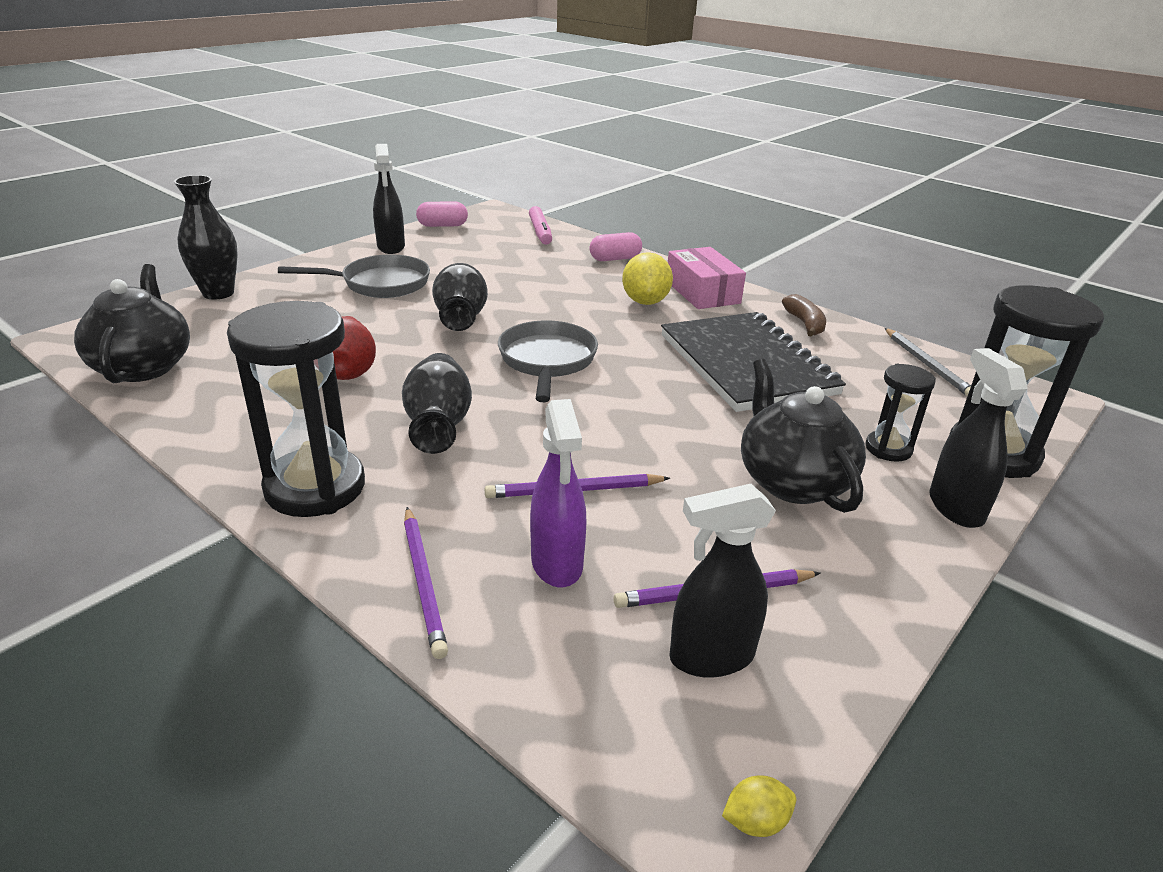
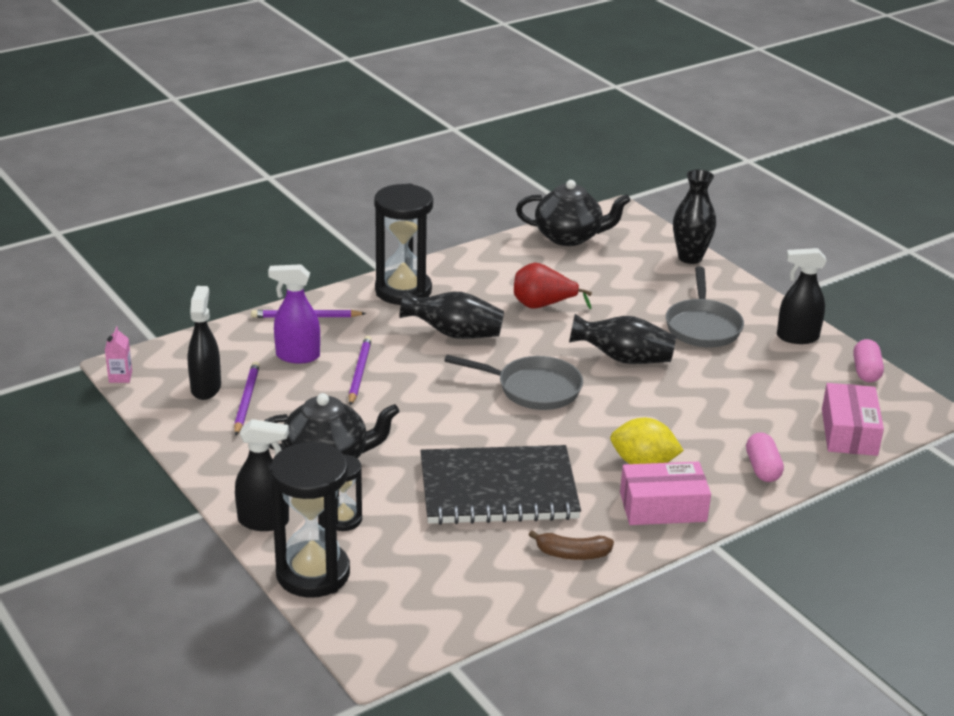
camera: 105 degrees right, 0 degrees up
pink marker [529,206,552,245] -> pink box [822,383,884,456]
yellow lemon [722,775,796,837] -> pink carton [105,326,132,383]
grey pencil [885,328,971,396] -> none

